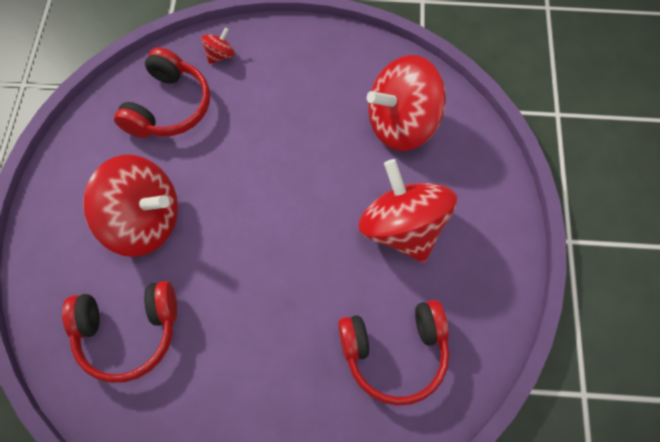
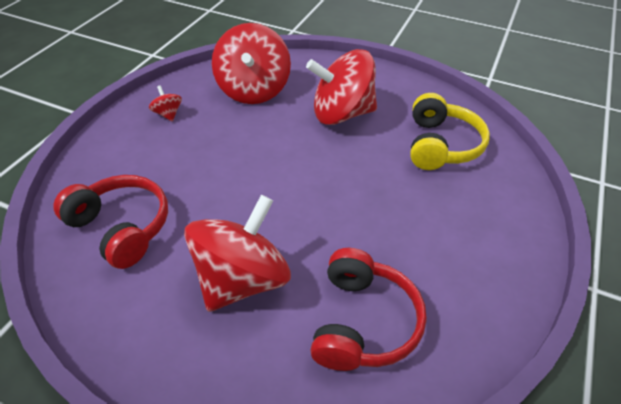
camera: 70 degrees left, 20 degrees down
red spinning top [201,27,235,64] -> red spinning top moved to [149,85,182,122]
red headphones [338,300,449,406] -> yellow headphones [410,93,490,170]

